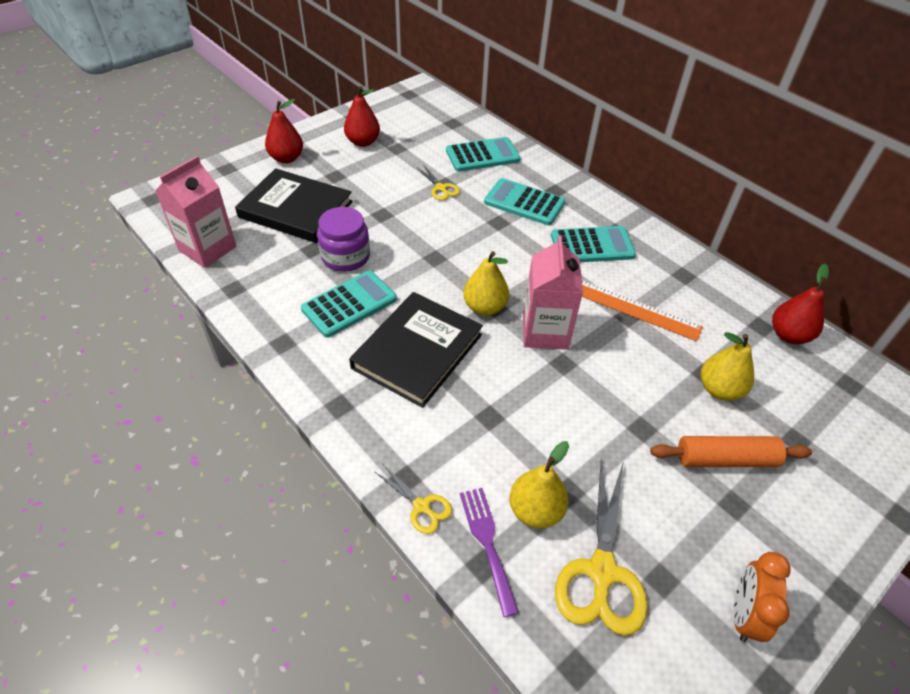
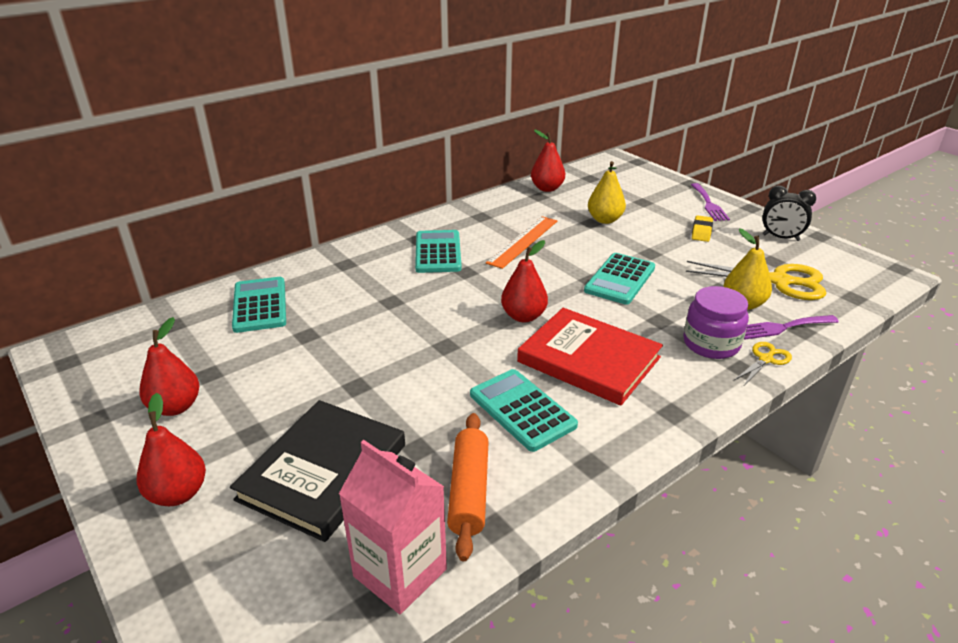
camera: 85 degrees left, 15 degrees down
purple jar [317,207,370,272] -> purple jar moved to [683,286,749,359]
black book [349,292,483,408] -> red book [517,308,663,406]
yellow scissors [417,166,460,200] -> none
yellow pear [463,251,509,316] -> red pear [501,240,548,322]
turquoise calculator [484,178,565,225] -> turquoise calculator moved to [584,253,655,305]
pink carton [523,235,583,350] -> none
orange rolling pin [650,436,812,467] -> orange rolling pin moved to [447,413,489,561]
orange clock [734,552,791,642] -> black clock [763,186,816,241]
none -> purple fork [691,183,730,221]
none -> yellow eraser [692,215,713,242]

